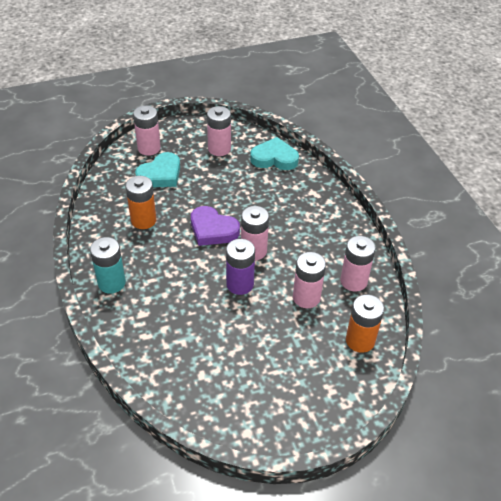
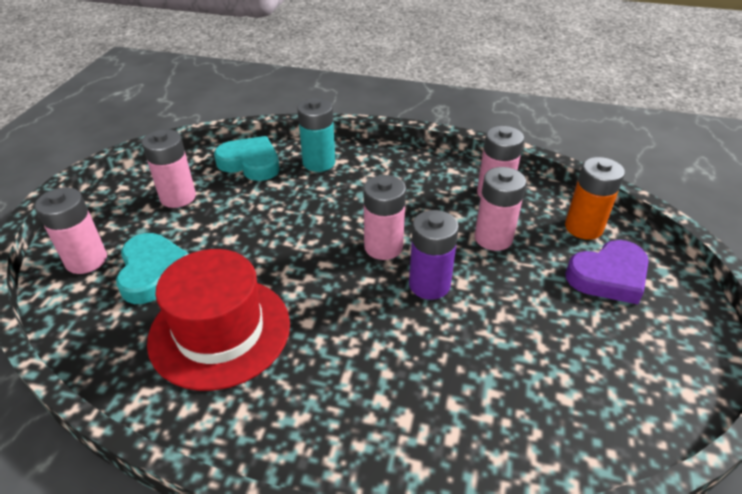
camera: 55 degrees left, 5 degrees down
turquoise battery [90,237,126,294] -> turquoise battery moved to [297,98,335,172]
orange battery [126,176,157,229] -> red hat [147,249,290,391]
purple heart [191,206,240,246] -> purple heart moved to [565,240,649,304]
turquoise heart [250,137,299,170] -> turquoise heart turned 75 degrees clockwise [214,136,280,181]

